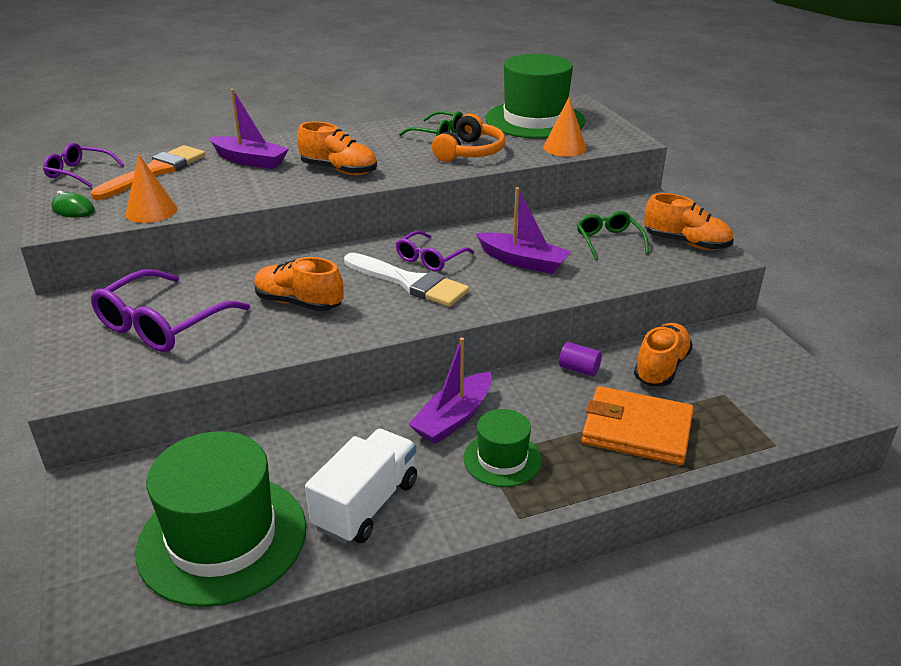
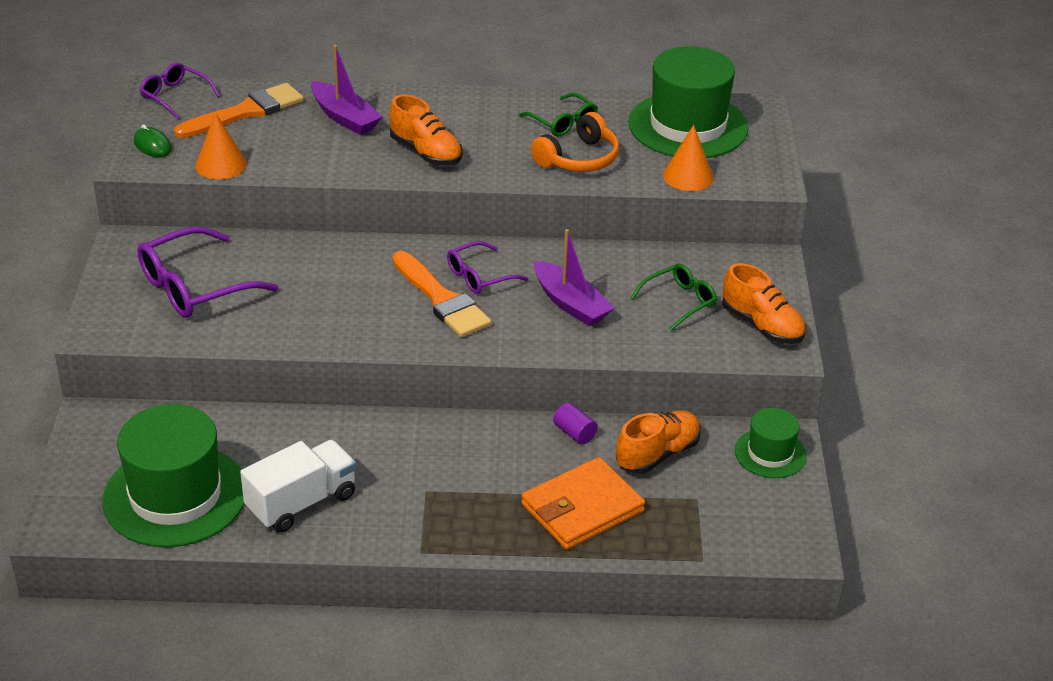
camera: 20 degrees right, 5 degrees up
orange shoe [254,257,344,311] -> none
white brush [344,253,469,307] -> orange brush [392,251,492,337]
purple boat [408,337,492,444] -> none
green hat [464,409,542,487] -> green hat moved to [735,408,807,478]
green glasses [577,211,649,260] -> green glasses turned 45 degrees clockwise [630,263,717,331]
orange wallet [582,386,694,465] -> orange wallet turned 75 degrees counterclockwise [521,457,645,550]

